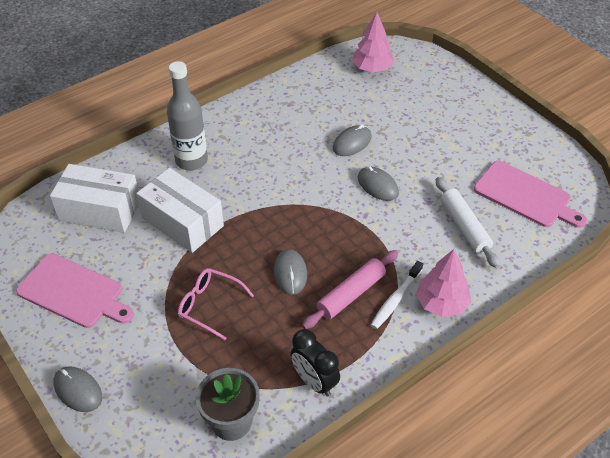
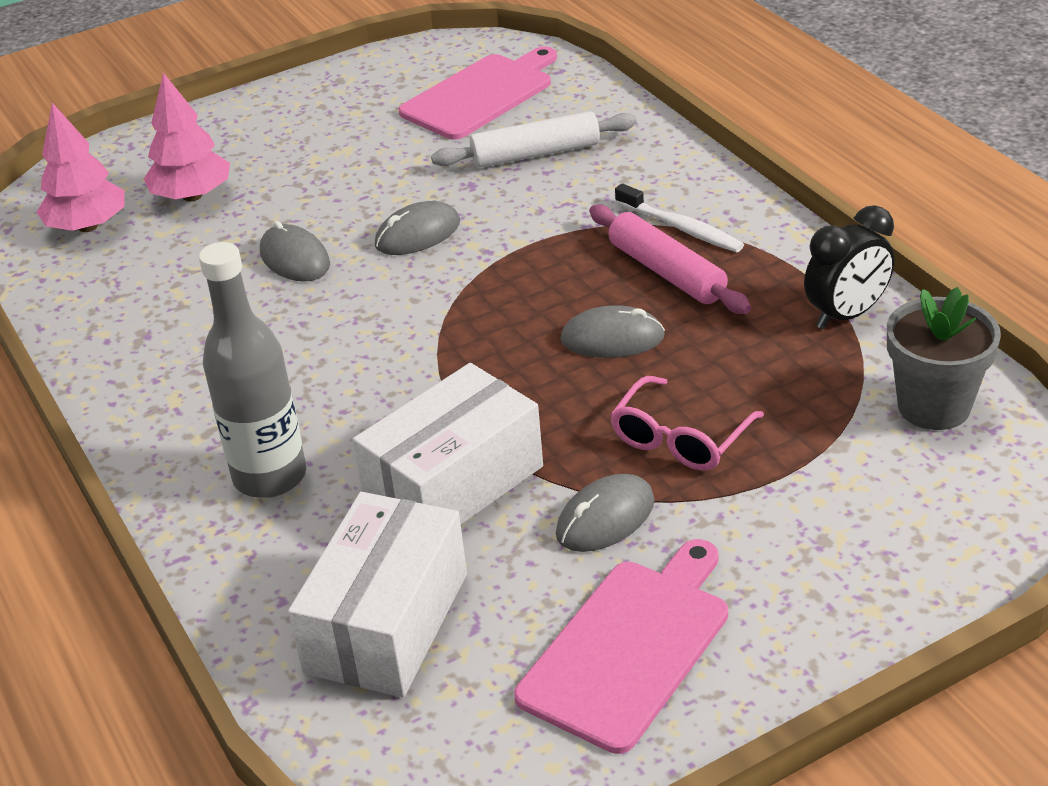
camera: 80 degrees left, 10 degrees down
grey mouse [53,366,102,412] -> grey mouse moved to [556,474,655,552]
pink tree [416,249,471,317] -> pink tree moved to [144,73,230,202]

